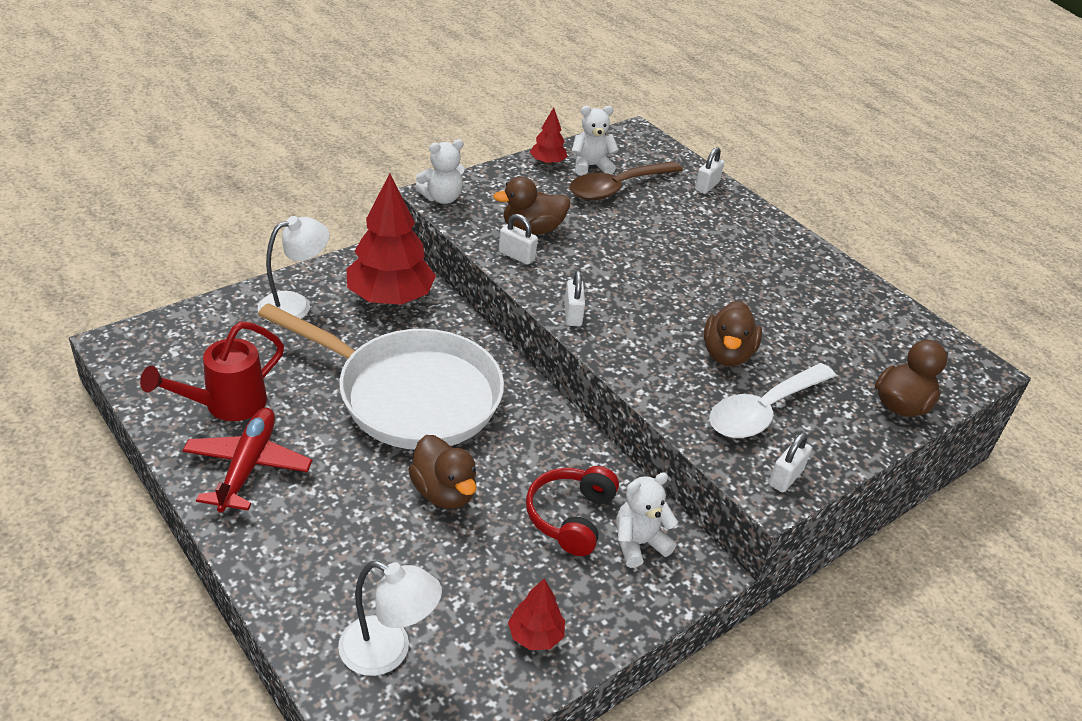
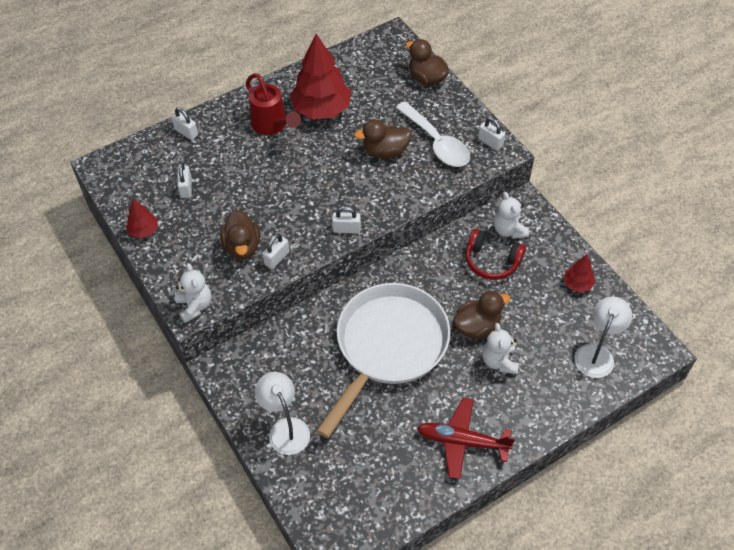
camera: 80 degrees left, 15 degrees up
red watering can [140,321,284,421] -> red watering can moved to [246,73,301,135]
red tree [346,173,436,305] -> red tree moved to [290,34,351,119]
brown spoon [569,161,683,200] -> white padlock [177,162,192,198]
white teddy bear [572,106,619,176] -> white teddy bear moved to [482,323,519,374]
brown duck [703,301,762,366] -> brown duck turned 150 degrees clockwise [354,120,412,159]

